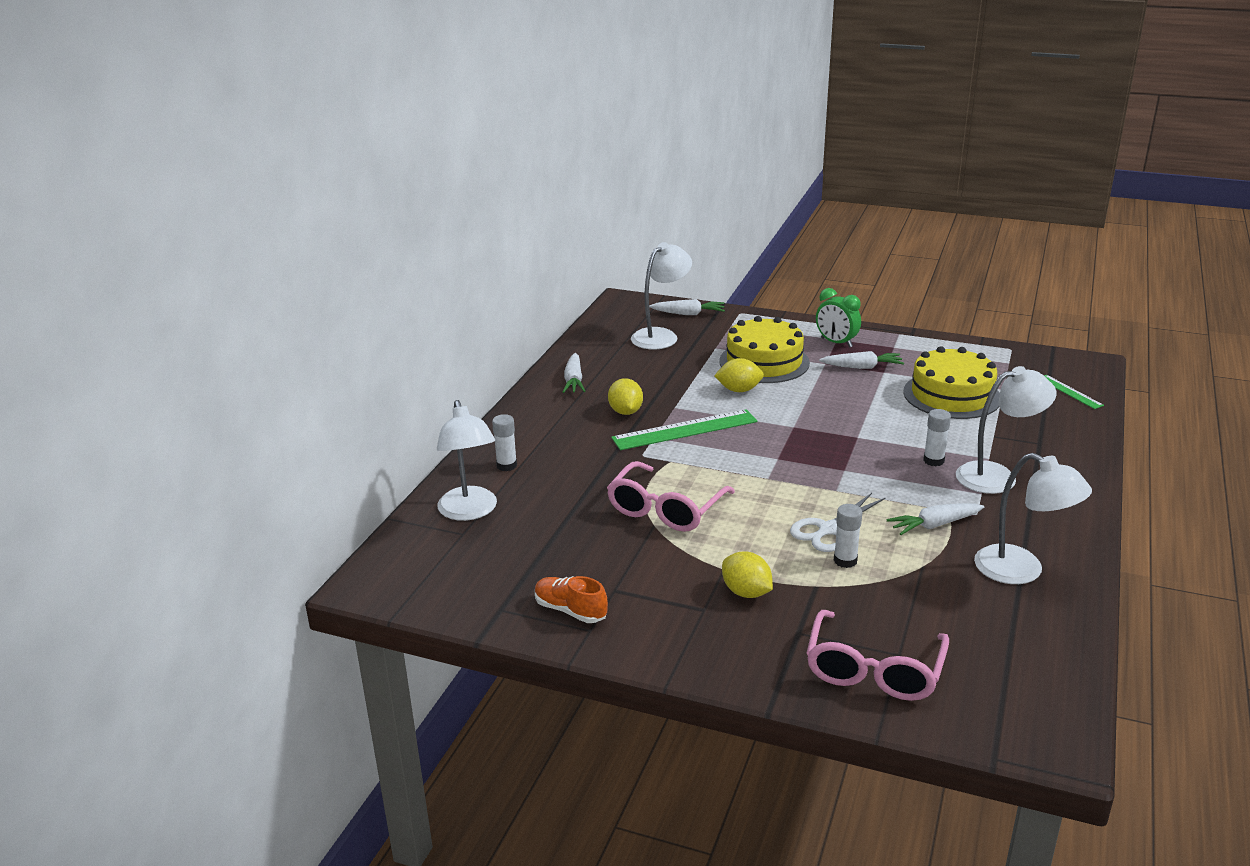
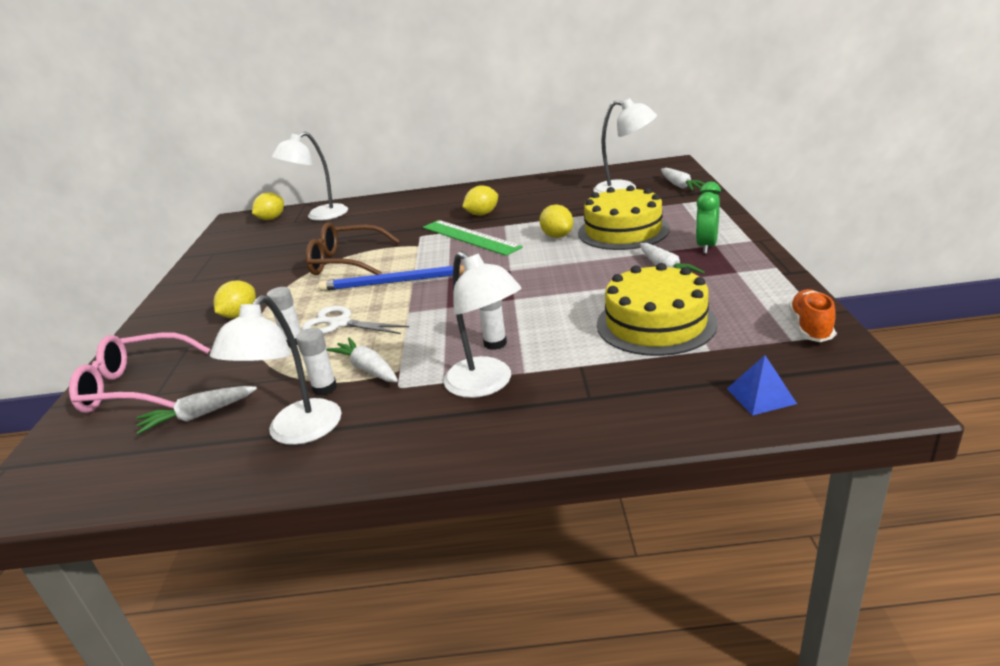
camera: 70 degrees right, 0 degrees up
white glue stick [492,414,517,471] -> white glue stick moved to [296,328,337,396]
orange shoe [535,576,608,623] -> orange shoe moved to [789,289,836,342]
white carrot [563,353,586,393] -> white carrot moved to [136,386,257,434]
pink glasses [607,461,735,532] -> brown glasses [306,222,400,275]
green ruler [1044,375,1104,409] -> blue pyramid [727,355,797,416]
none -> yellow lemon [252,192,284,220]
none -> blue pencil [319,265,465,291]

